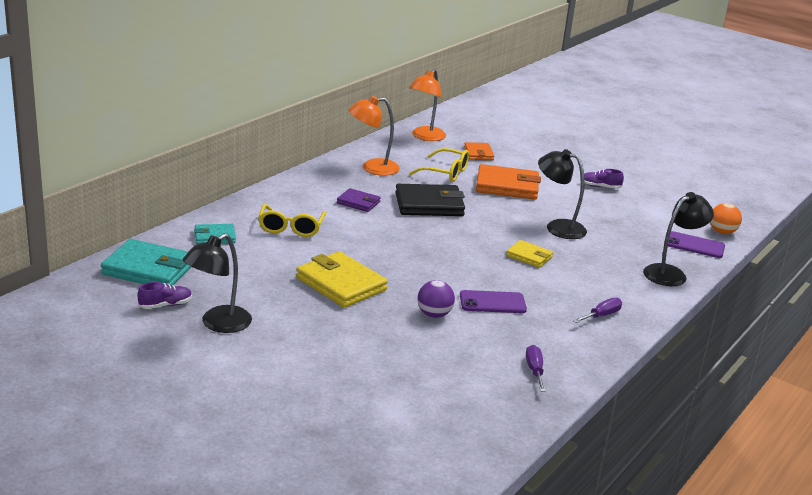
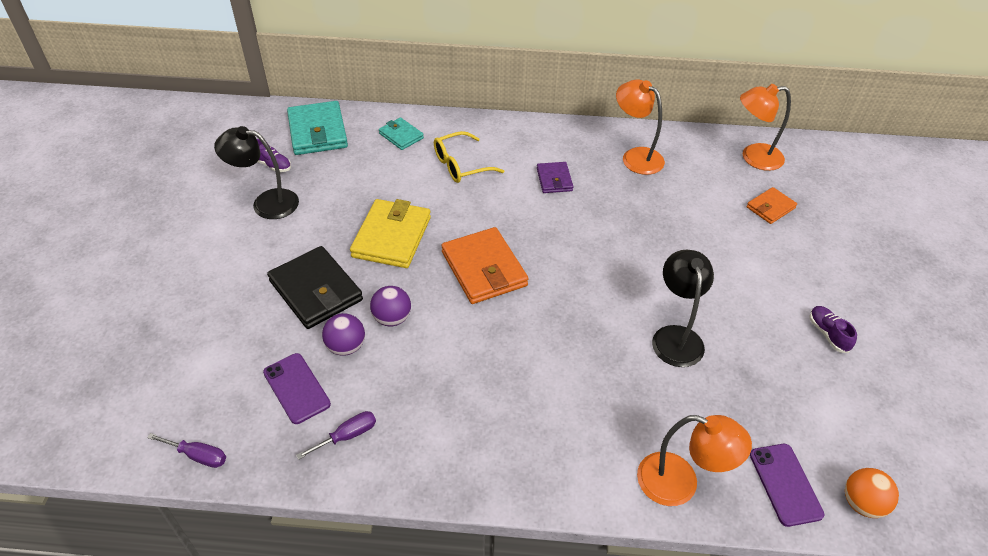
camera: 60 degrees right, 20 degrees up
black wallet [395,184,465,216] -> black wallet moved to [267,246,363,329]
yellow glasses [409,148,469,182] -> none
purple phone [460,290,527,313] -> purple phone moved to [263,353,331,424]
orange wallet [476,164,541,200] -> orange wallet moved to [441,227,528,304]
yellow wallet [506,240,553,268] -> none
purple screwdriver [573,297,622,323] -> purple screwdriver moved to [147,433,226,468]
black lamp [643,192,714,286] -> orange lamp [637,415,752,506]
none -> purple ball [322,313,365,356]

